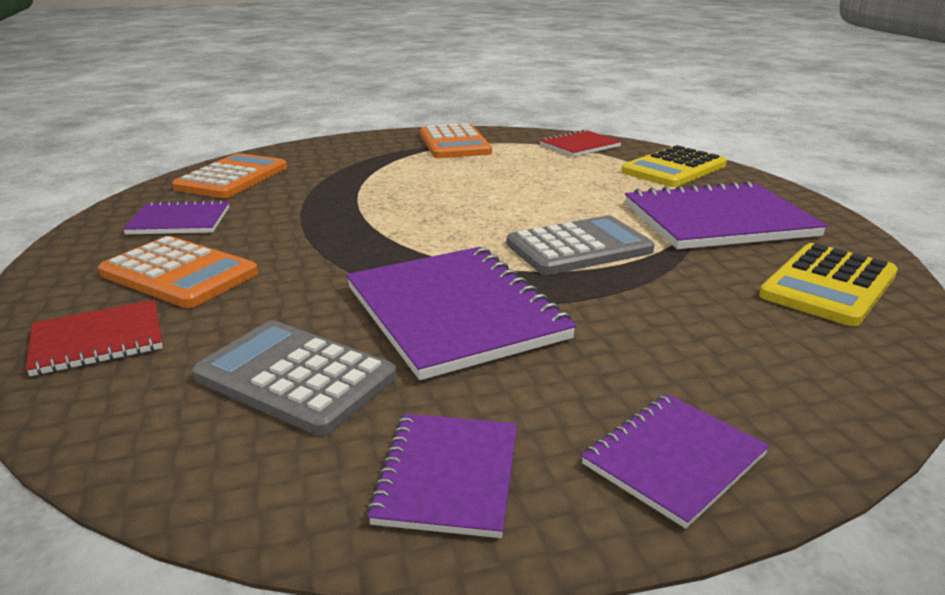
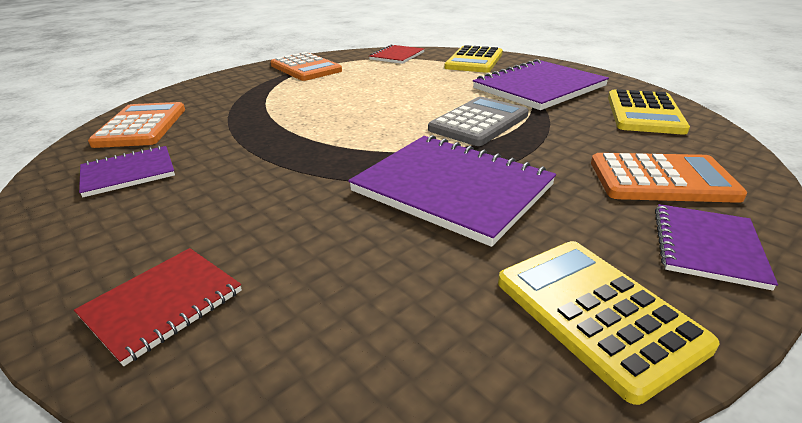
camera: 25 degrees left, 5 degrees up
orange calculator [98,236,258,308] -> orange calculator moved to [591,153,747,203]
grey calculator [192,320,396,436] -> none
purple notebook [367,414,517,538] -> yellow calculator [498,241,719,405]

